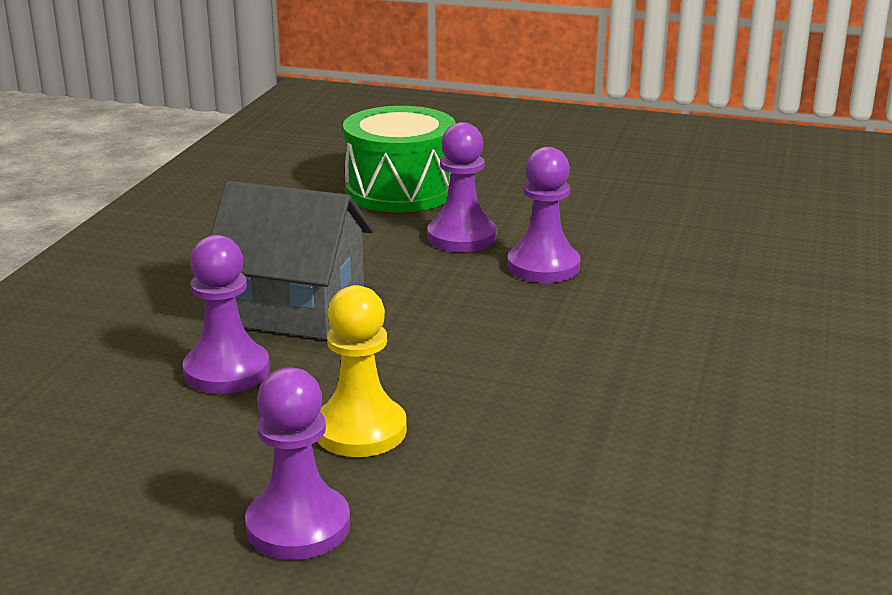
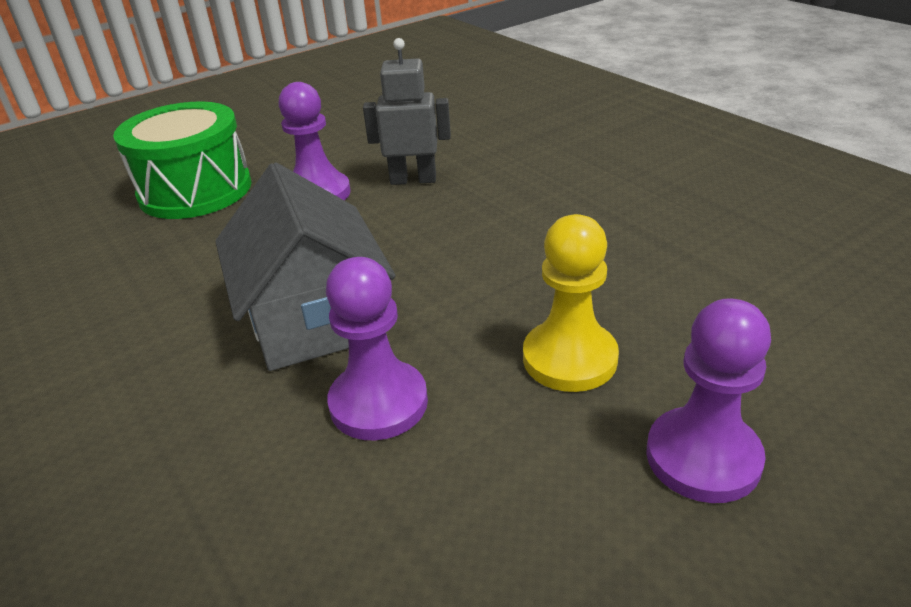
camera: 50 degrees left, 10 degrees up
grey house [210,181,374,340] -> grey house turned 75 degrees counterclockwise [215,162,396,371]
purple pawn [507,147,580,283] -> grey robot [363,38,451,185]

